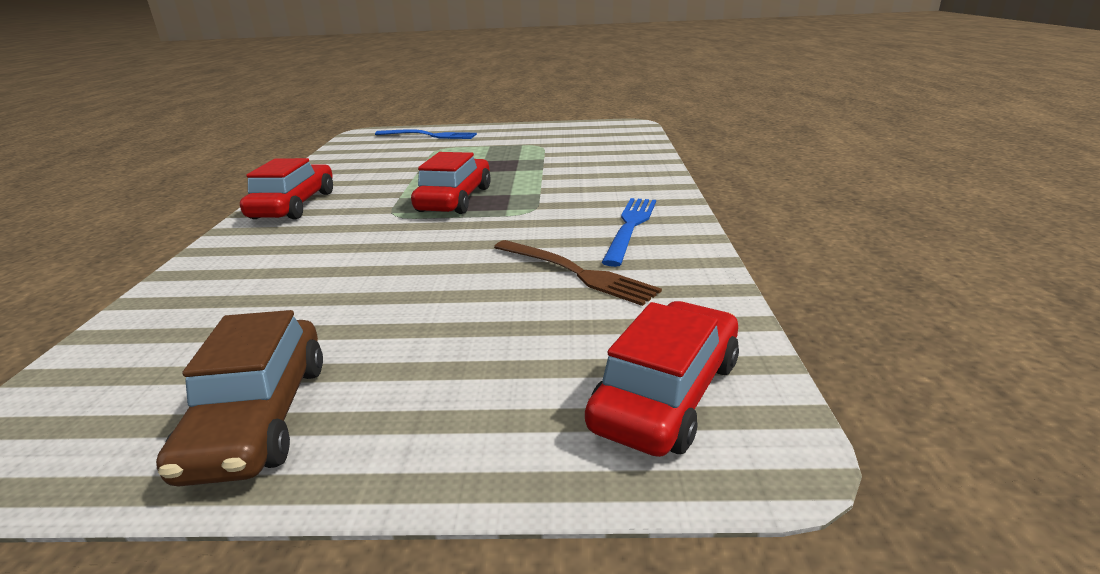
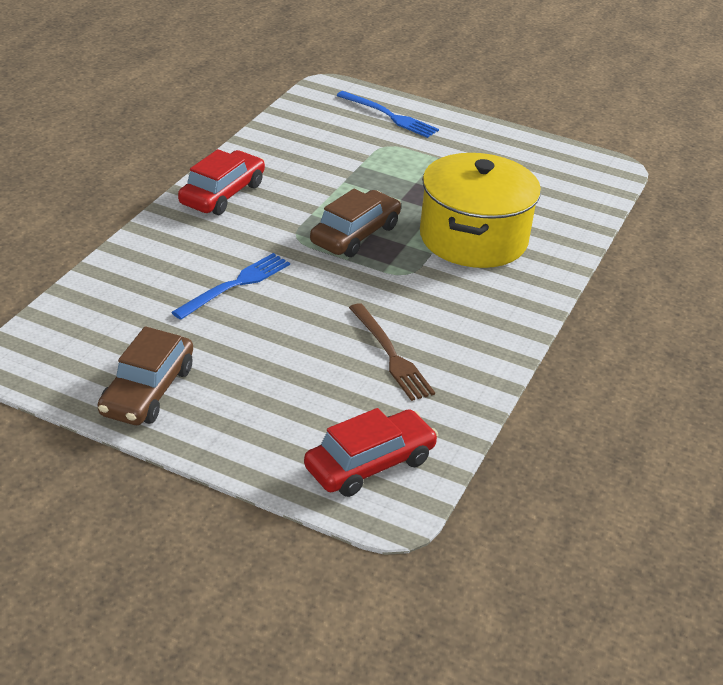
camera: 20 degrees right, 10 degrees up
red car [411,152,491,214] -> brown car [310,189,401,257]
blue fork [602,198,656,267] -> blue fork moved to [171,253,290,320]
none -> yellow pot [420,153,541,268]

